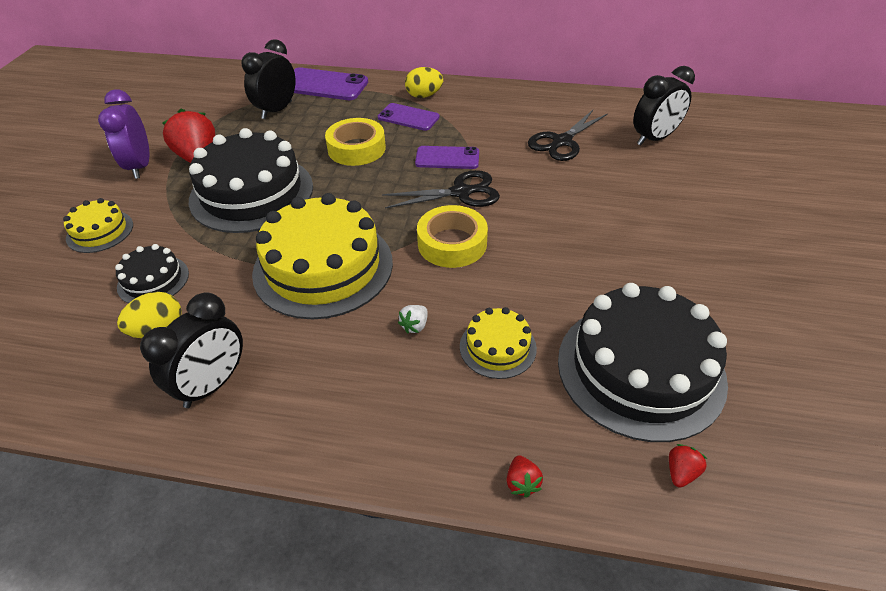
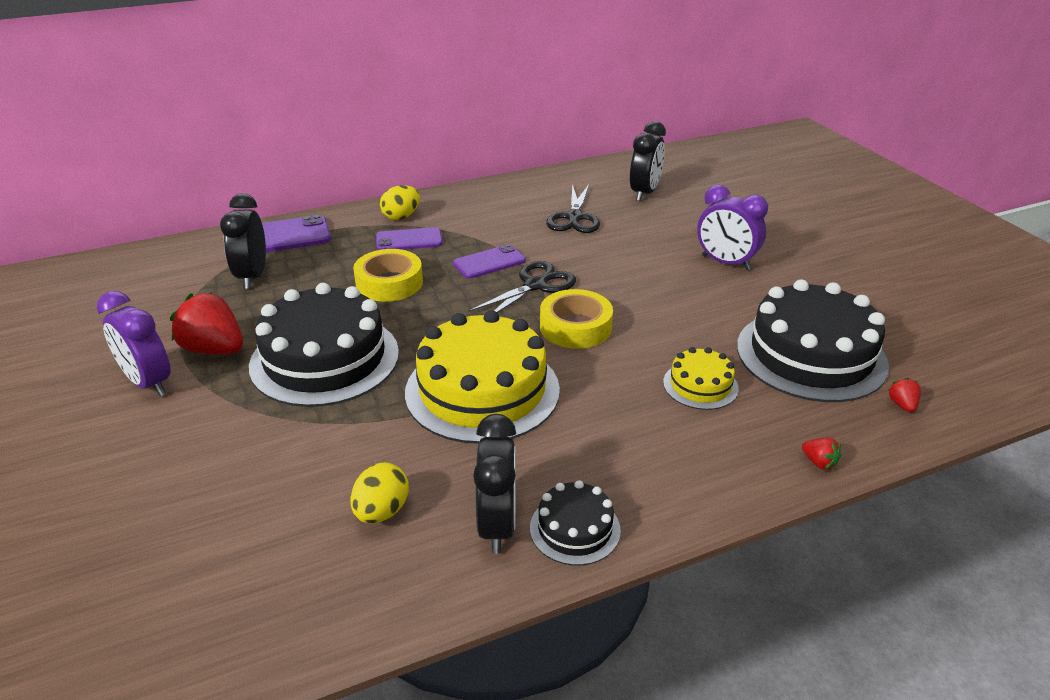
camera: 35 degrees left, 10 degrees down
yellow cake [63,198,133,253] -> none
black cake [115,244,189,303] -> black cake moved to [530,480,621,565]
white strawberry [398,305,428,334] -> none
none -> purple clock [697,185,768,270]

